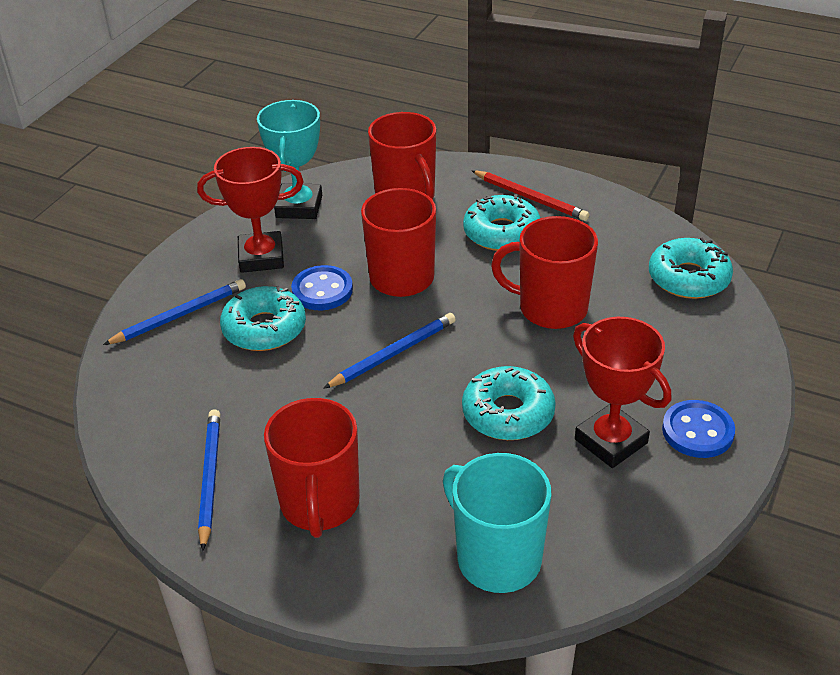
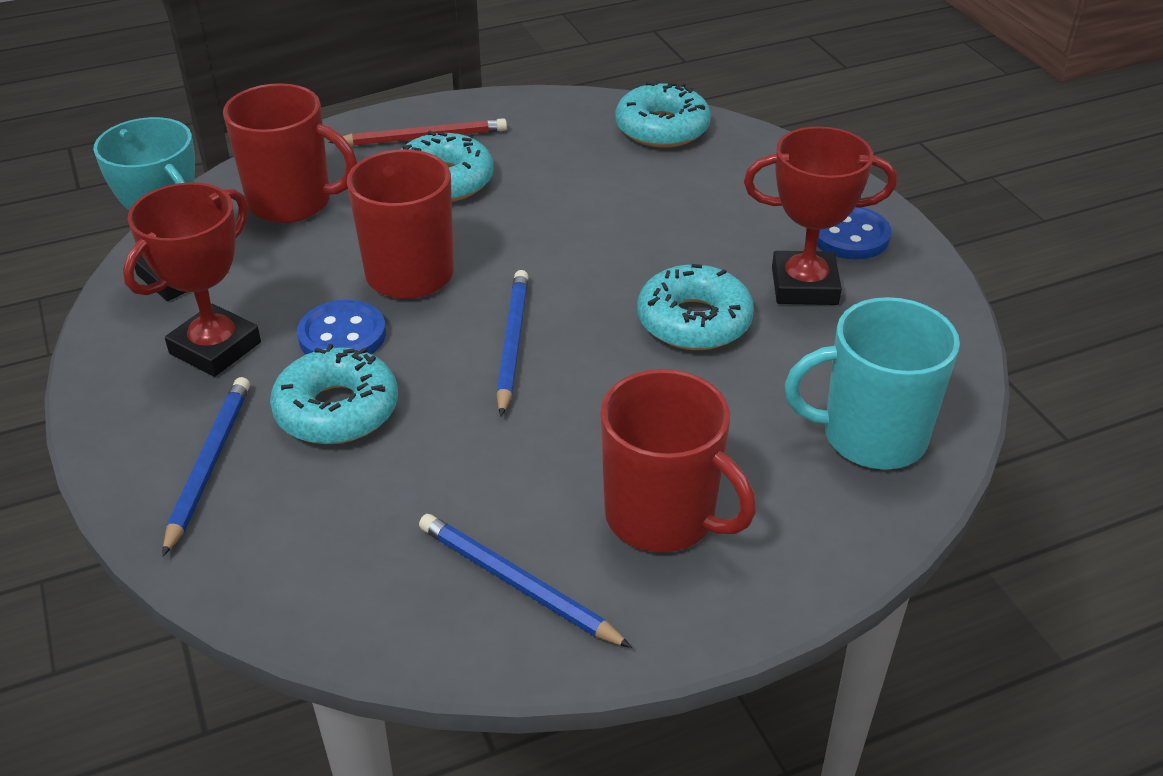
camera: 50 degrees left, 0 degrees up
red mug [491,216,598,329] -> none

